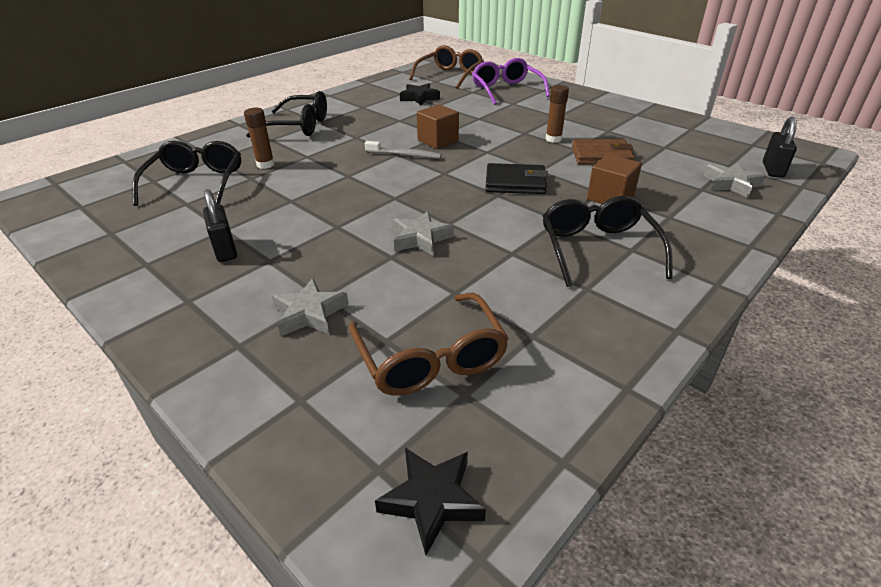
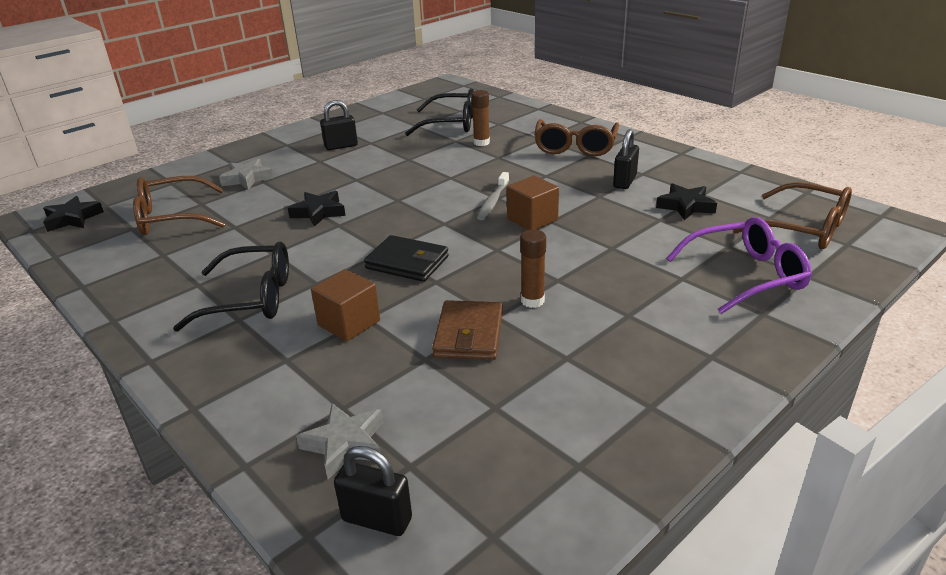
camera: 95 degrees right, 5 degrees down
black glasses [246,91,327,138] -> brown glasses [534,119,619,156]
grey star [393,211,454,256] -> black star [288,191,346,227]
black wallet [485,163,548,194] -> black wallet turned 75 degrees counterclockwise [364,235,449,282]
none -> black padlock [613,129,639,189]

